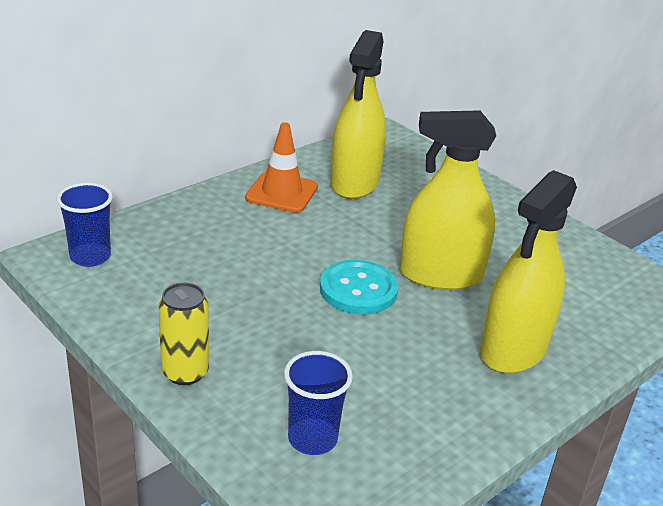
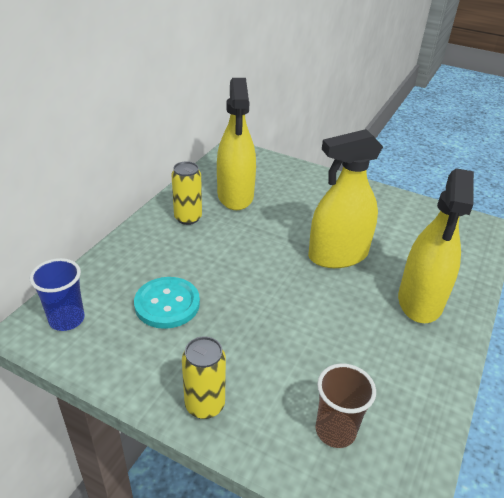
camera: 20 degrees left, 5 degrees up
orange traffic cone [245,122,318,213] -> yellow can [171,161,202,225]
blue cup [284,351,353,455] -> brown cup [316,364,376,448]
turquoise button [320,260,399,315] -> turquoise button moved to [134,277,200,329]

